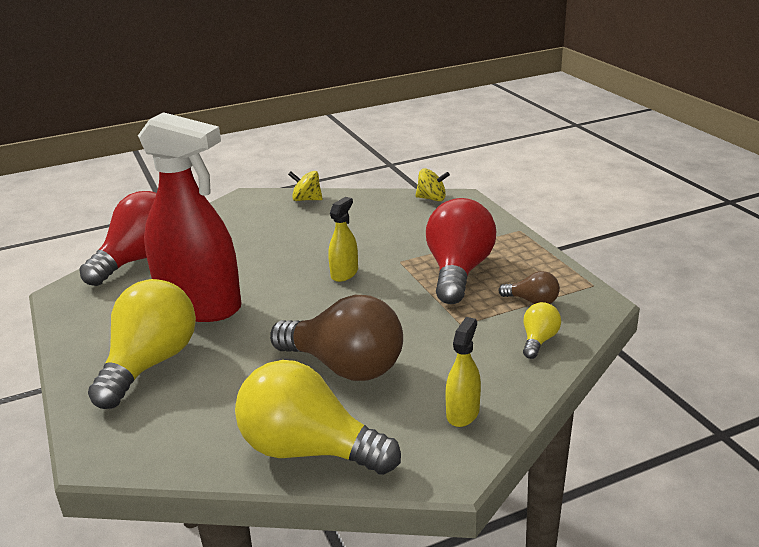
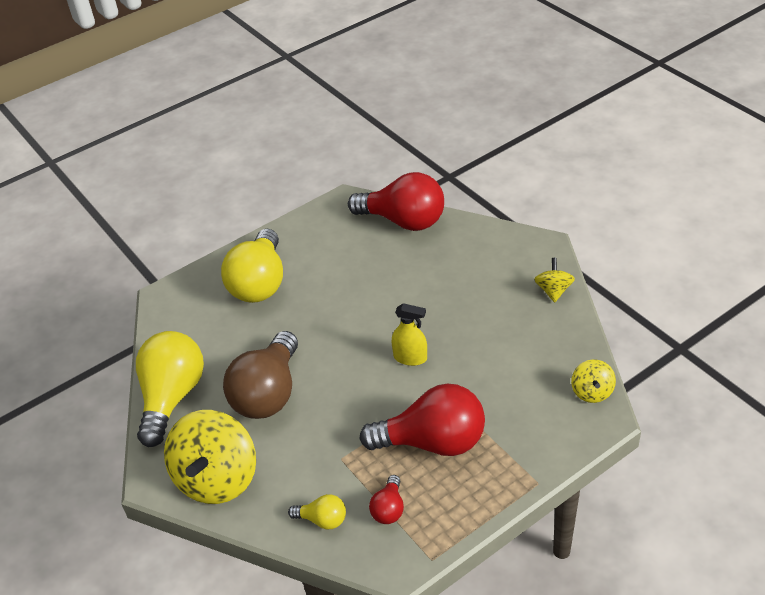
camera: 80 degrees right, 15 degrees up
yellow light bulb [88,279,196,409] -> yellow light bulb turned 90 degrees clockwise [221,229,283,303]
red spray bottle [138,112,241,322] -> none
yellow spray bottle [445,317,481,427] -> yellow spinning top [164,410,256,504]
brown light bulb [498,271,560,304] -> red light bulb [369,475,404,524]

